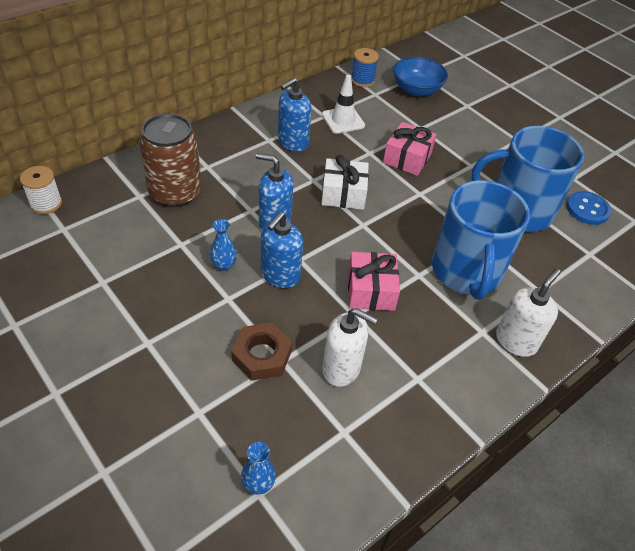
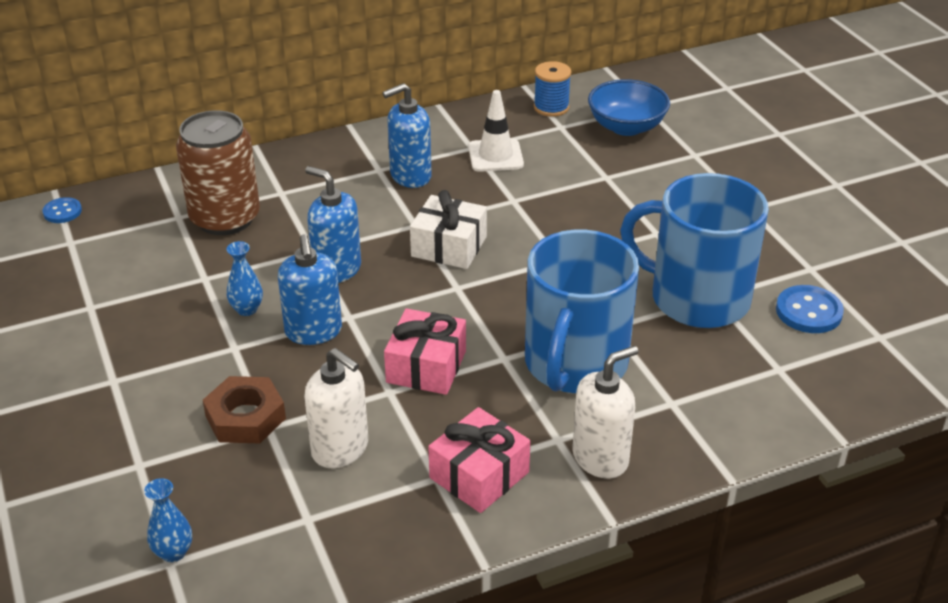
camera: 20 degrees right, 10 degrees down
white spool [20,166,62,214] -> blue button [43,197,82,223]
blue soap dispenser [261,212,303,288] -> blue soap dispenser turned 60 degrees counterclockwise [278,234,342,345]
pink gift [383,122,436,176] -> pink gift moved to [428,407,531,513]

